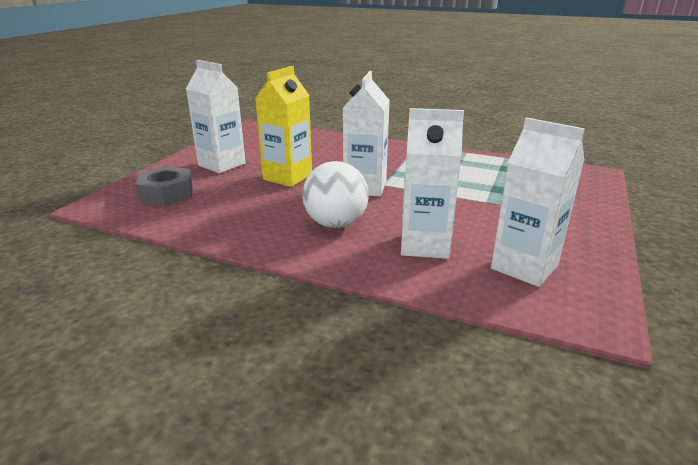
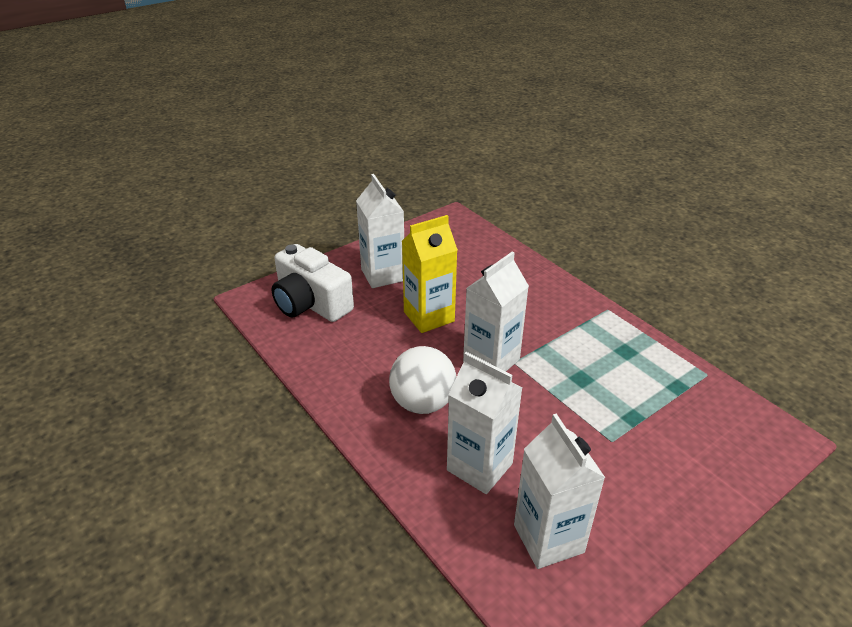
camera: 30 degrees right, 10 degrees up
grey nut [135,166,193,206] -> white camera [271,244,354,322]

